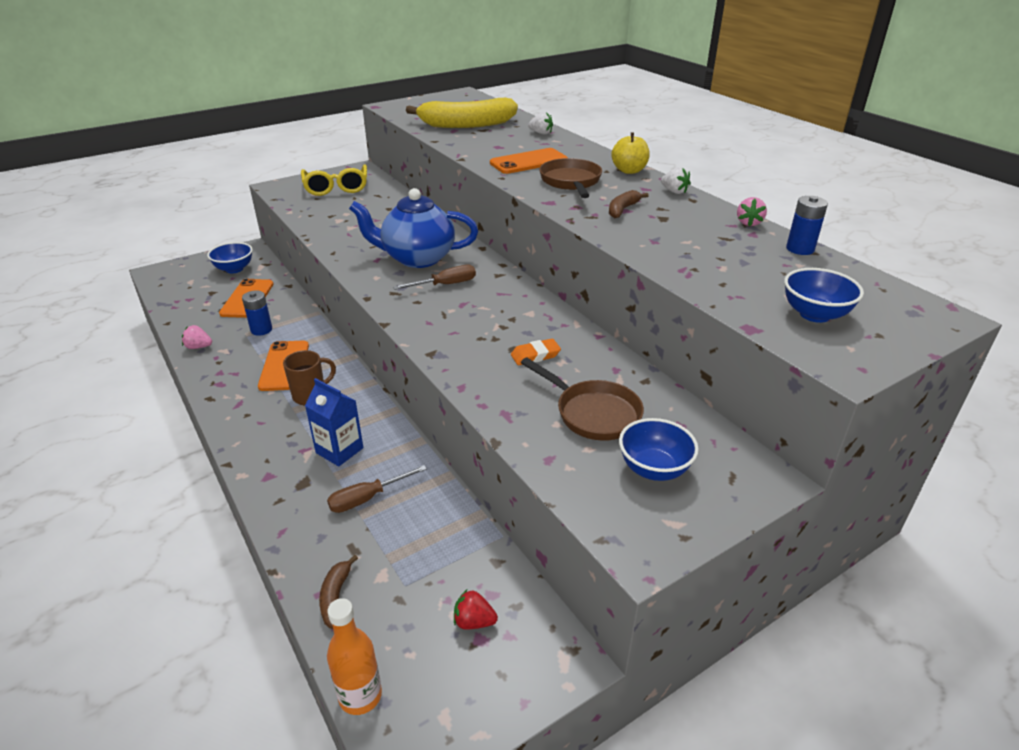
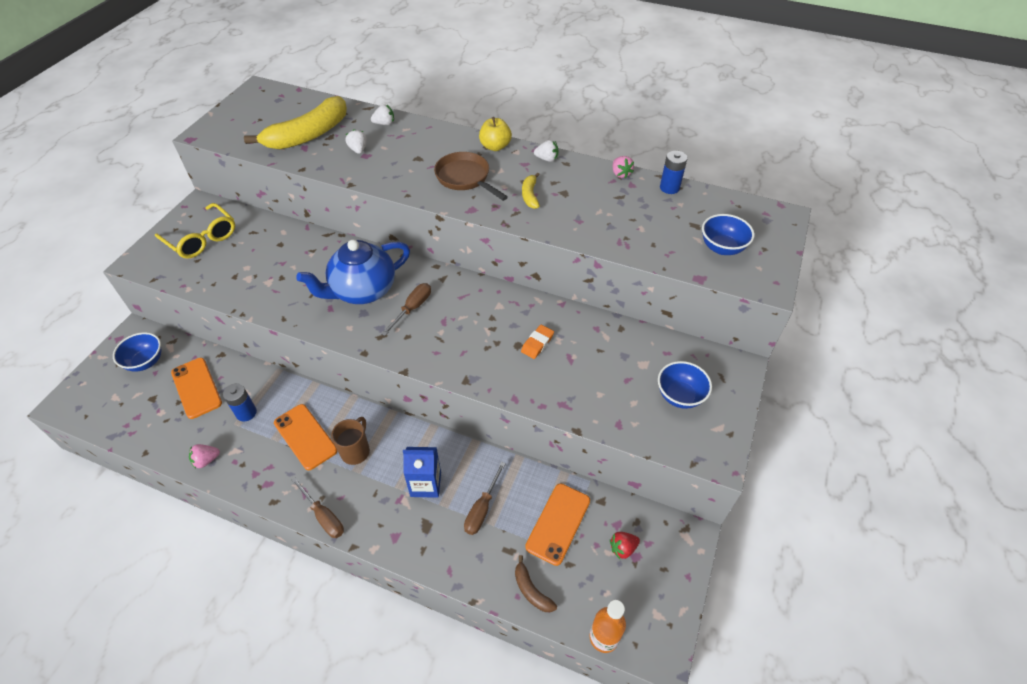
camera: 35 degrees left, 15 degrees up
orange phone [490,148,568,174] -> orange phone moved to [525,483,590,566]
brown pan [521,358,644,441] -> none
brown banana [609,190,649,218] -> yellow banana [522,172,540,209]
none -> brown screwdriver [291,477,344,538]
none -> white strawberry [346,129,367,154]

